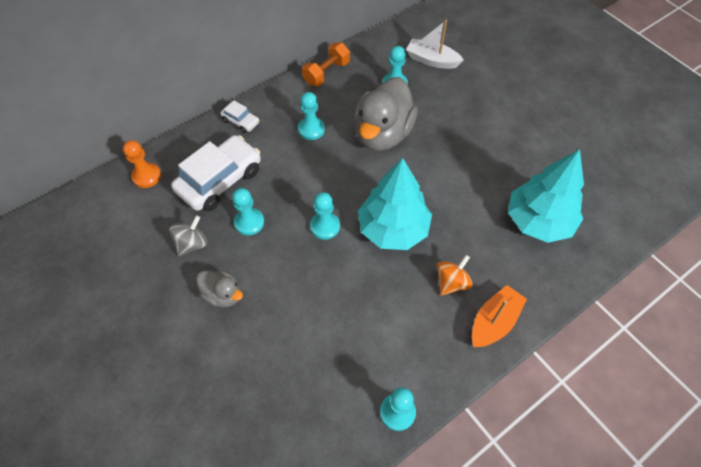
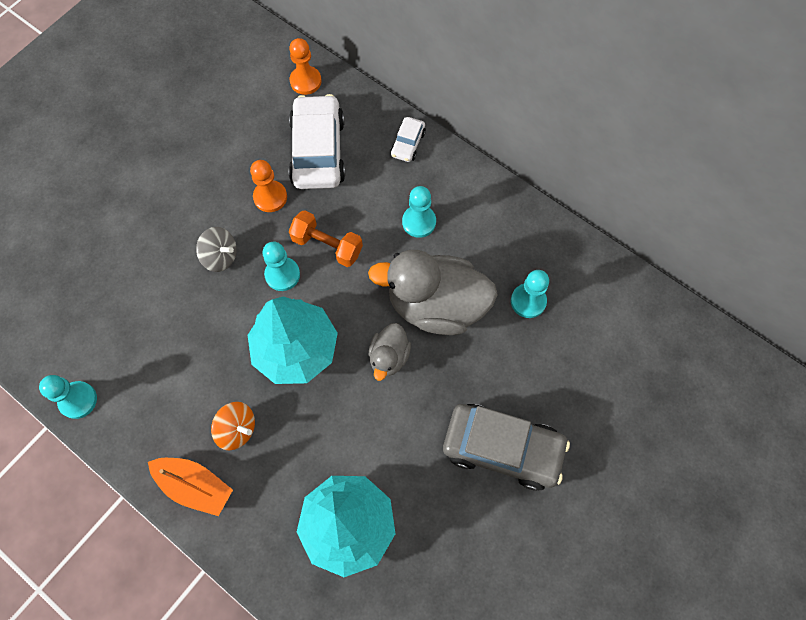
camera: 75 degrees right, 10 degrees up
grey spinning top [169,215,207,256] -> grey spinning top moved to [196,227,237,272]
white car [171,135,261,212] -> white car turned 120 degrees counterclockwise [288,94,345,189]
grey duck [196,270,243,308] -> grey duck moved to [369,323,411,381]
turquoise pawn [232,188,264,236] -> orange pawn [250,160,287,212]
orange dumbbell [302,43,350,86] -> orange dumbbell moved to [289,210,363,267]
white boat [406,20,464,69] -> none
none -> grey car [443,404,570,491]

